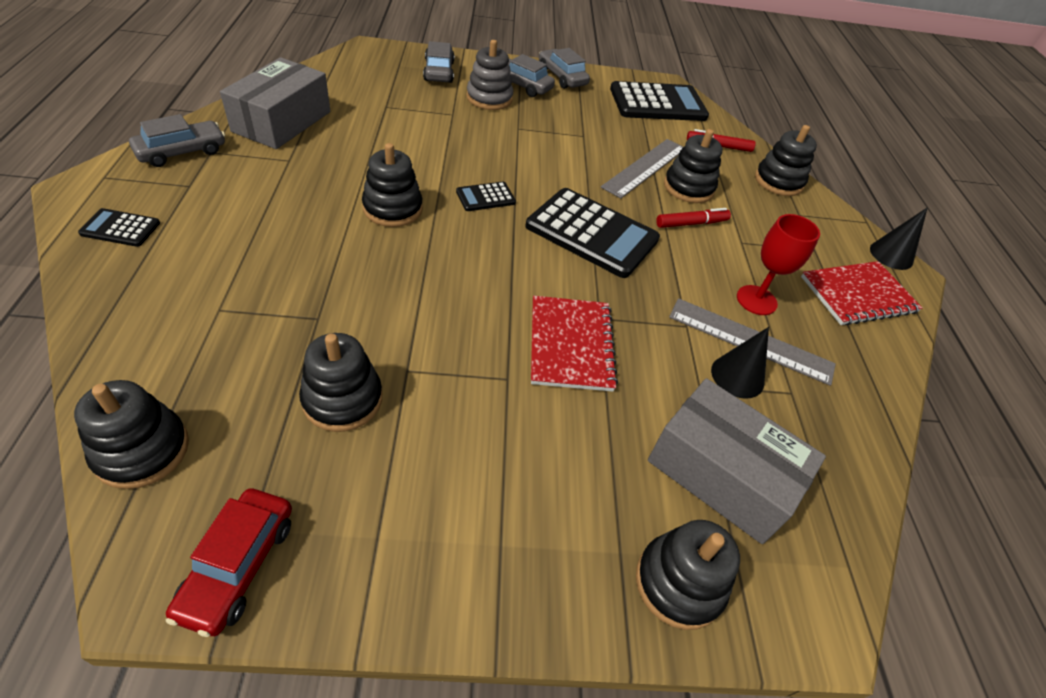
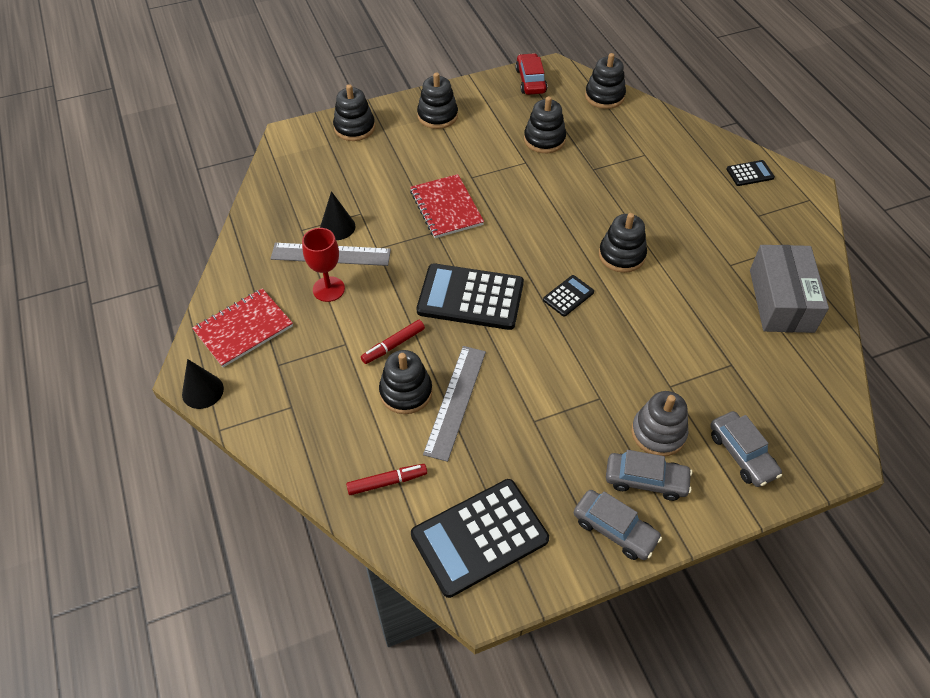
camera: 165 degrees right, 5 degrees up
grey car [129,114,225,167] -> none
grey box [648,378,826,544] -> none
black stacking toy [755,125,817,196] -> black stacking toy moved to [417,73,458,129]

